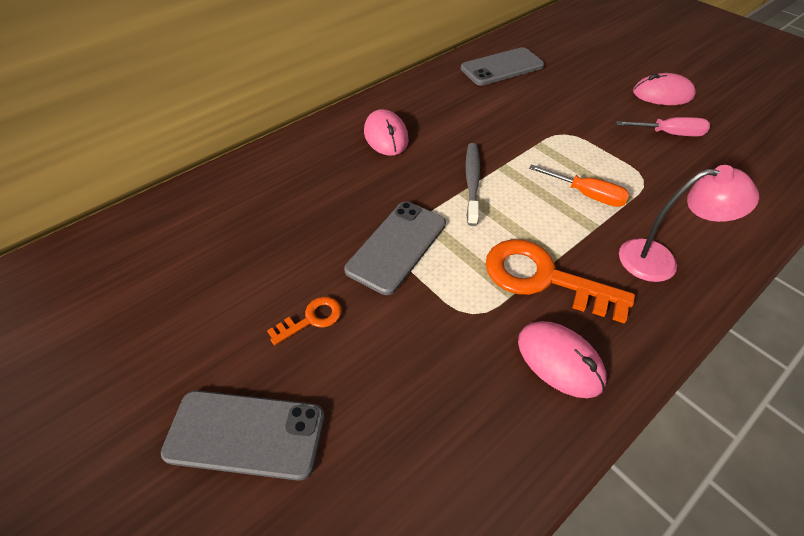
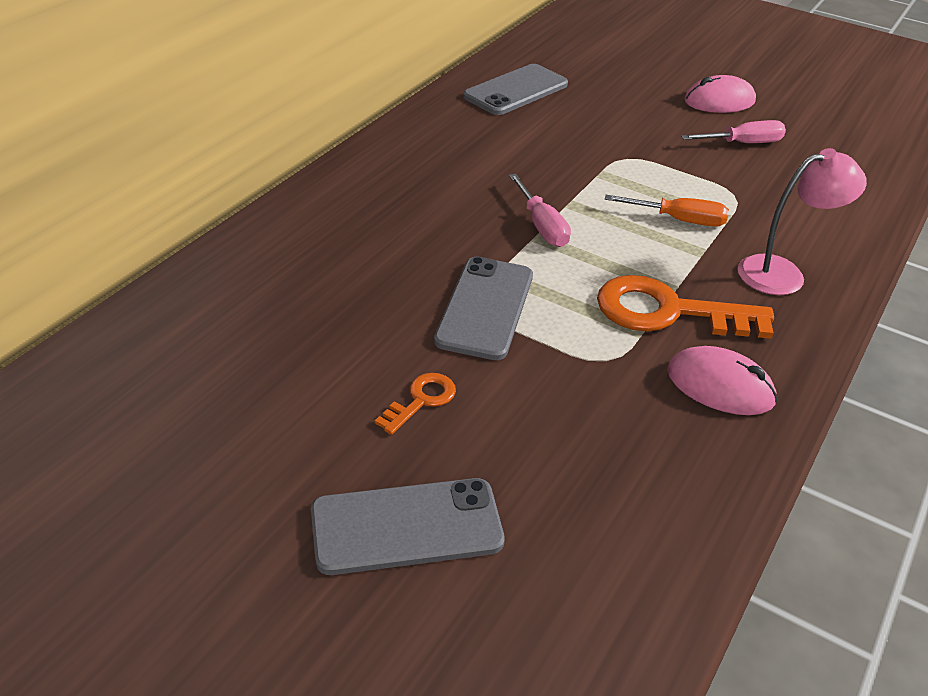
camera: 20 degrees left, 10 degrees down
pink mouse [364,109,409,156] -> none
grey toothbrush [465,143,480,226] -> pink screwdriver [509,174,571,247]

